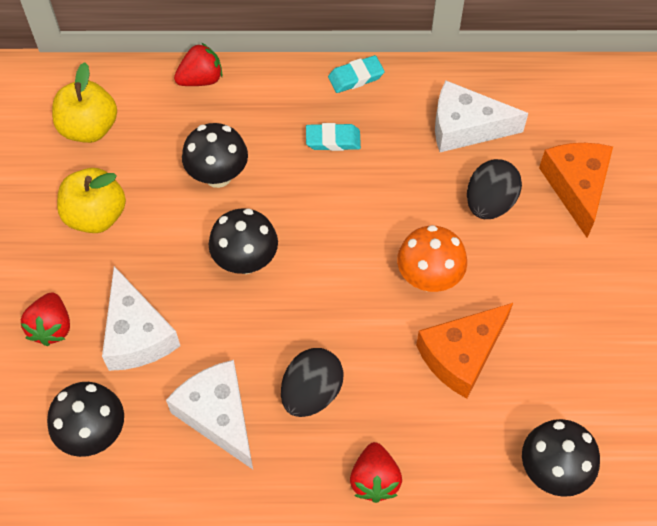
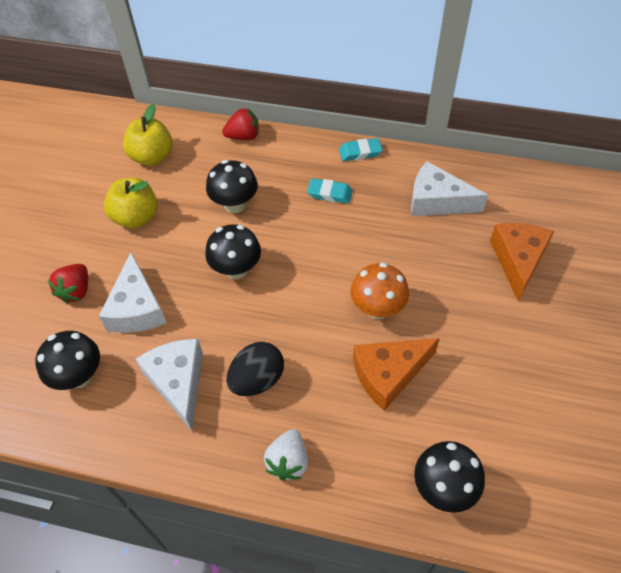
camera: 15 degrees right, 5 degrees down
red strawberry [350,442,402,503] -> white strawberry [264,429,308,481]
black egg [467,159,522,219] -> none

